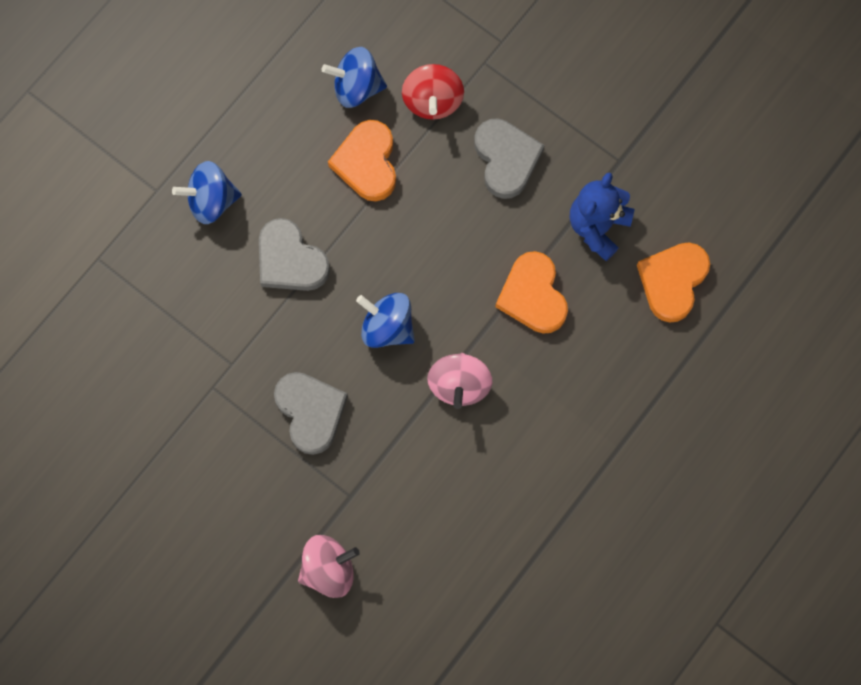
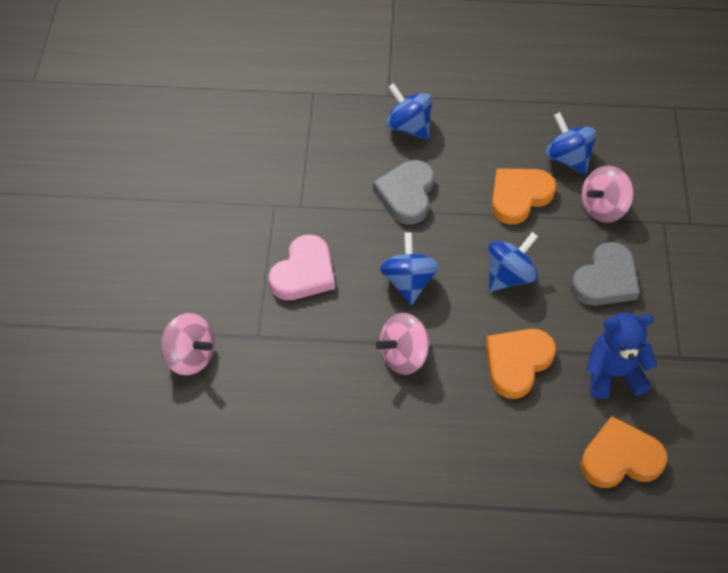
camera: 55 degrees right, 20 degrees down
grey heart [274,372,348,455] -> pink heart [269,235,335,300]
red spinning top [402,64,464,120] -> pink spinning top [581,166,634,223]
none -> blue spinning top [489,232,538,291]

